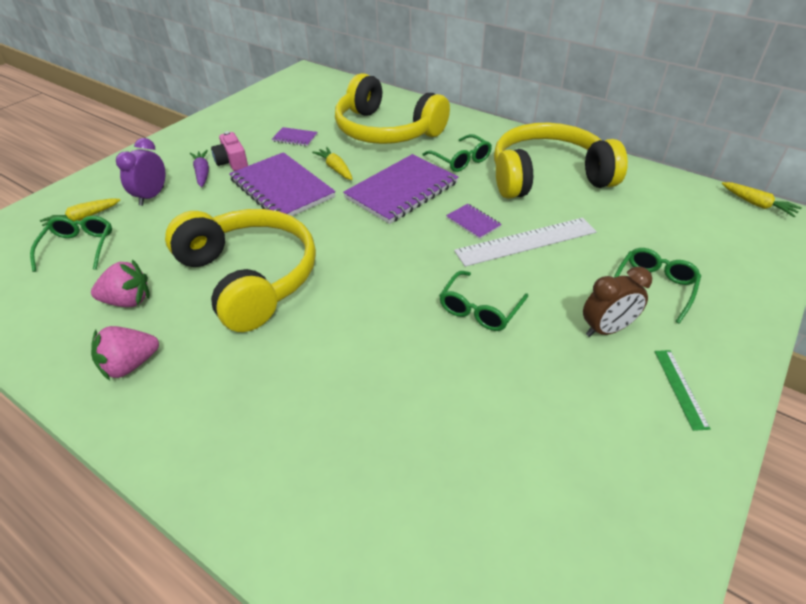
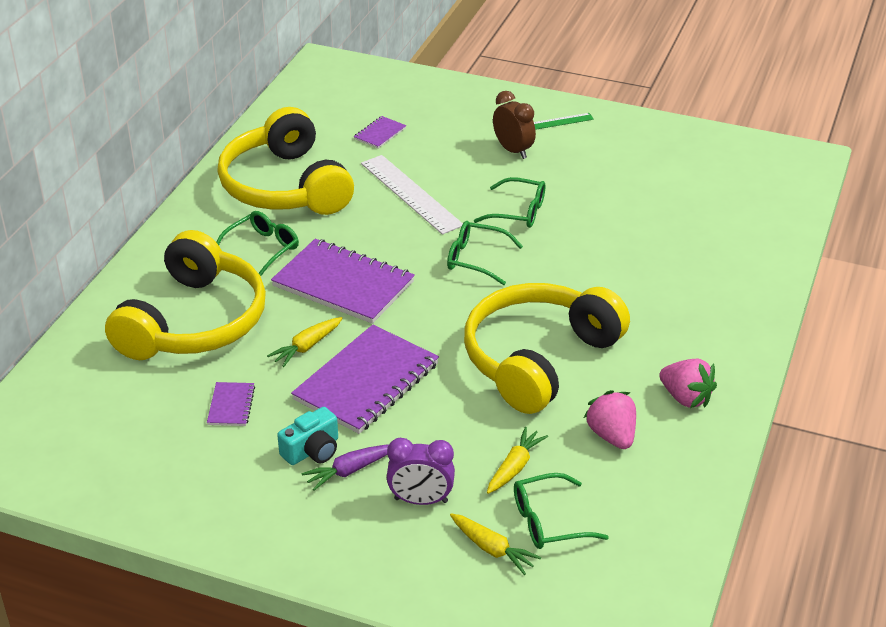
camera: 105 degrees left, 5 degrees down
pink camera [211,131,248,171] -> turquoise camera [277,407,338,465]
purple notebook [446,204,502,239] -> purple notebook moved to [354,116,406,149]
green glasses [614,248,701,324] -> green glasses moved to [447,221,523,285]
yellow carrot [722,182,802,217] -> yellow carrot moved to [487,427,548,494]

